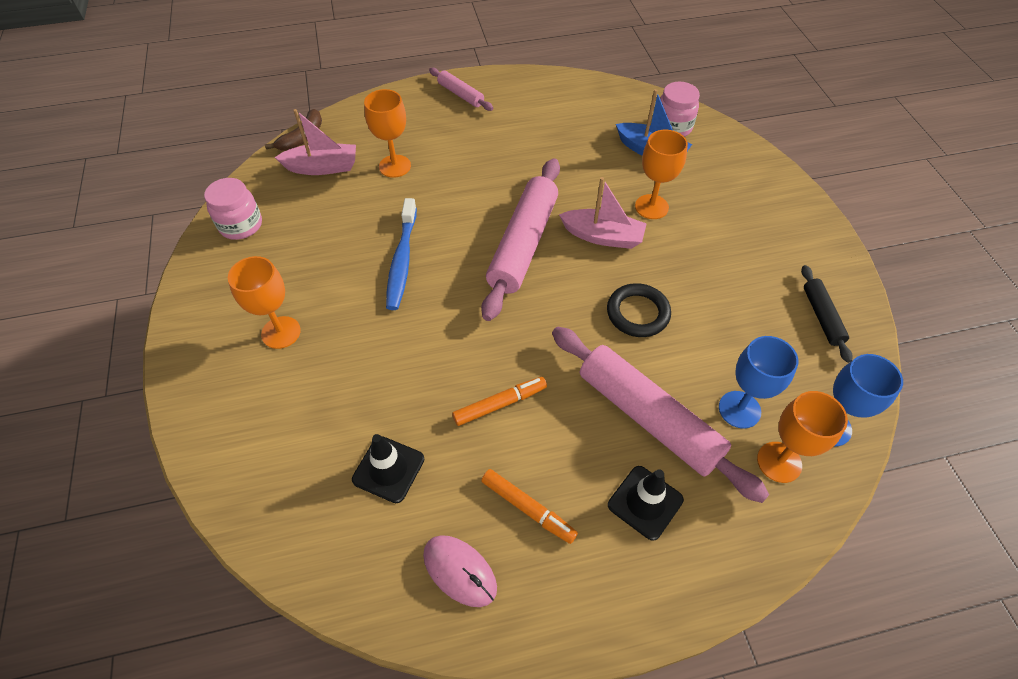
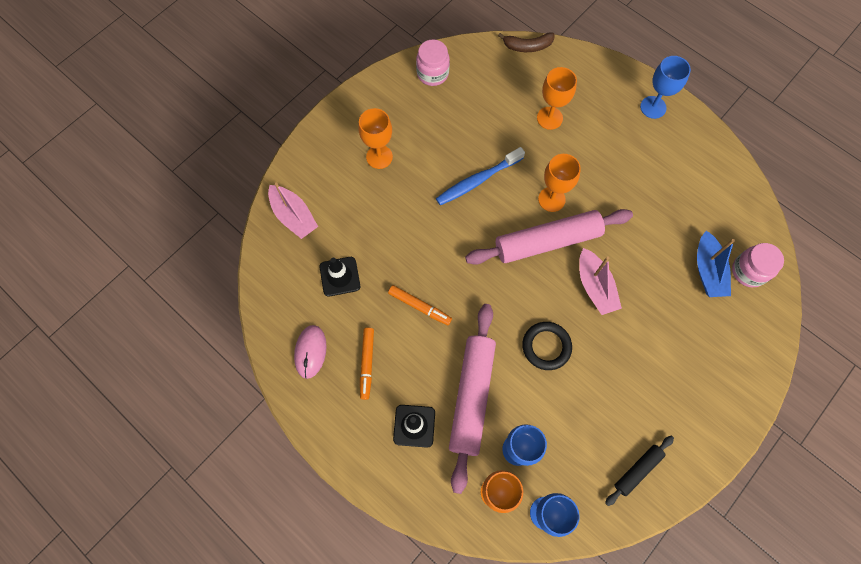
camera: 55 degrees right, 15 degrees up
pink boat [275,109,356,175] -> pink boat moved to [268,183,318,239]
pink rolling pin [429,68,493,111] -> blue goblet [640,56,691,119]
orange goblet [635,130,688,219] -> orange goblet moved to [538,154,581,212]

